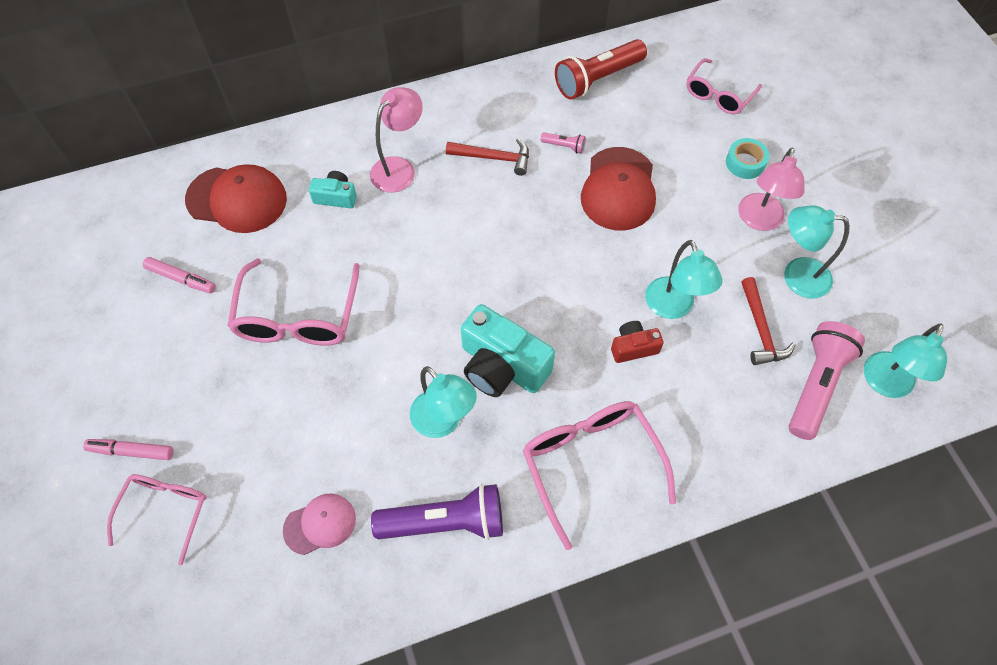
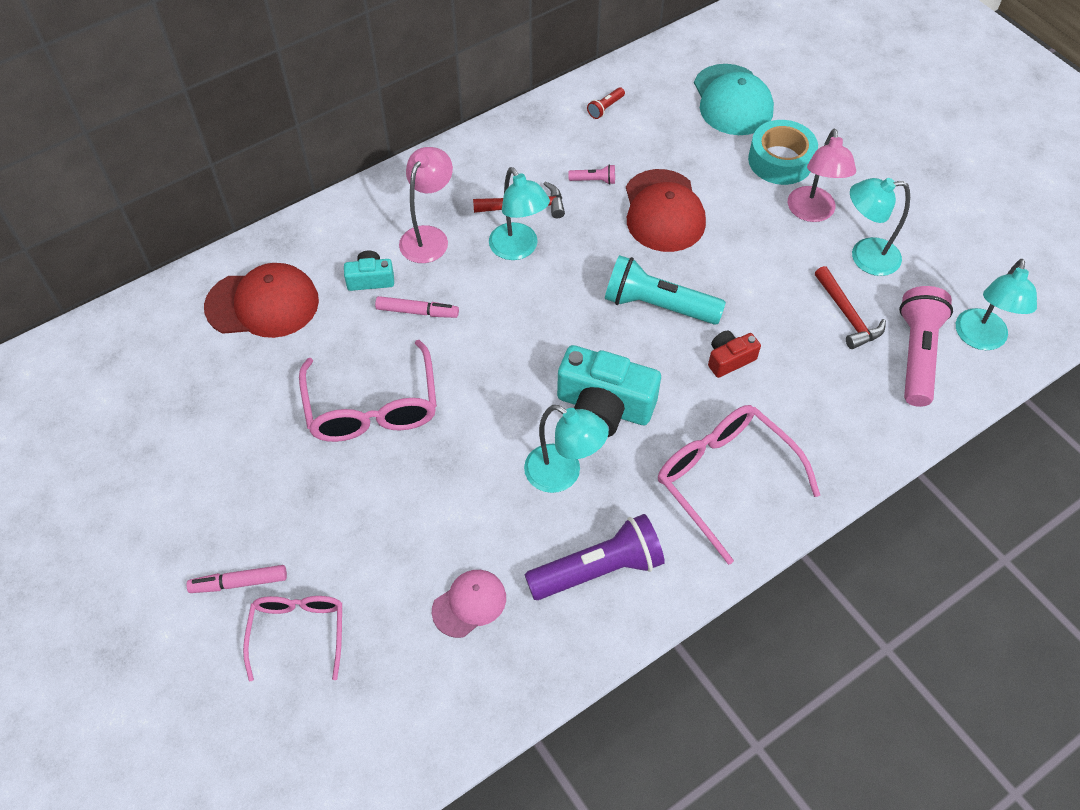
camera: 15 degrees left, 5 degrees down
pink marker [143,257,216,293] -> pink marker moved to [375,296,459,318]
red flashlight [555,39,647,100] -> red flashlight [587,87,625,119], size x0.44
turquoise lamp [645,240,723,319] -> turquoise lamp moved to [489,167,550,260]
pink glasses [686,58,762,115] -> turquoise cap [694,64,774,135]
turquoise tape [726,138,769,179] -> turquoise tape [748,120,818,185], size x1.58
none -> turquoise flashlight [605,255,726,325]

